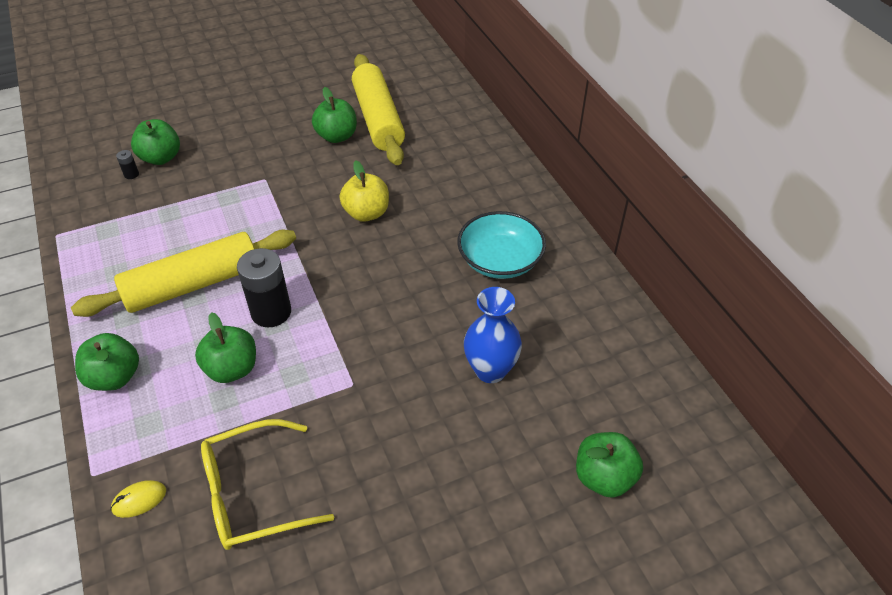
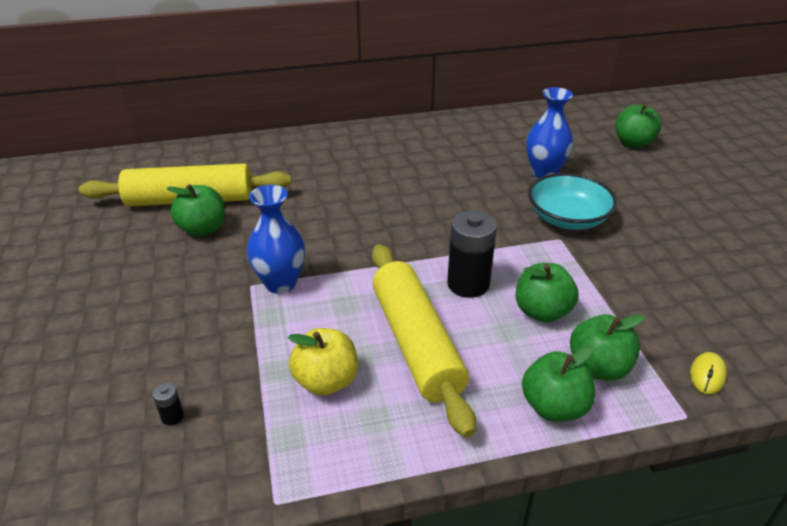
camera: 80 degrees left, 10 degrees down
yellow mouse [110,480,166,518] -> yellow mouse turned 45 degrees clockwise [690,352,727,394]
green apple [131,119,180,165] -> green apple moved to [570,314,645,381]
yellow glasses [201,419,334,550] -> none
yellow apple [339,161,389,222] -> yellow apple moved to [288,328,358,396]
turquoise bowl [457,211,546,279] -> turquoise bowl moved to [528,173,617,230]
none -> blue vase [247,185,305,294]

